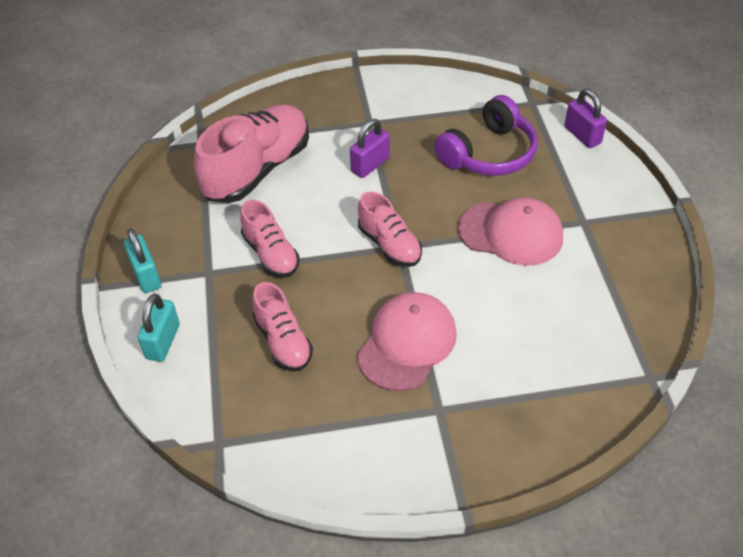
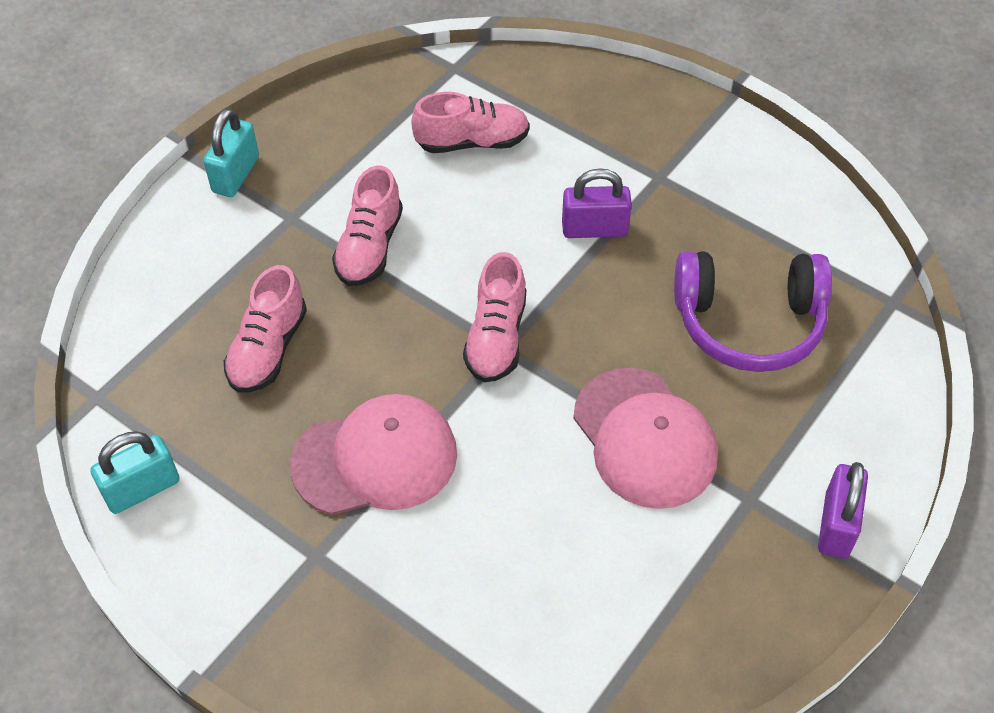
camera: 45 degrees right, 5 degrees up
turquoise padlock [138,294,180,362] -> turquoise padlock moved to [90,431,179,514]
pink shoe [194,104,309,203] -> pink shoe [411,92,530,153], size x0.56
purple padlock [564,88,607,148] -> purple padlock moved to [818,462,868,559]

